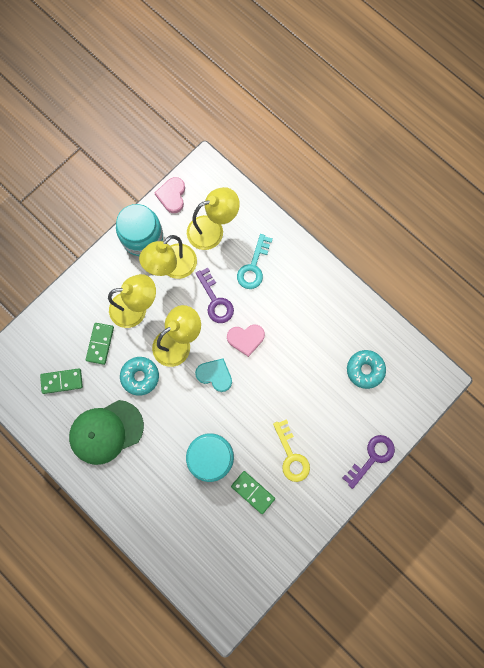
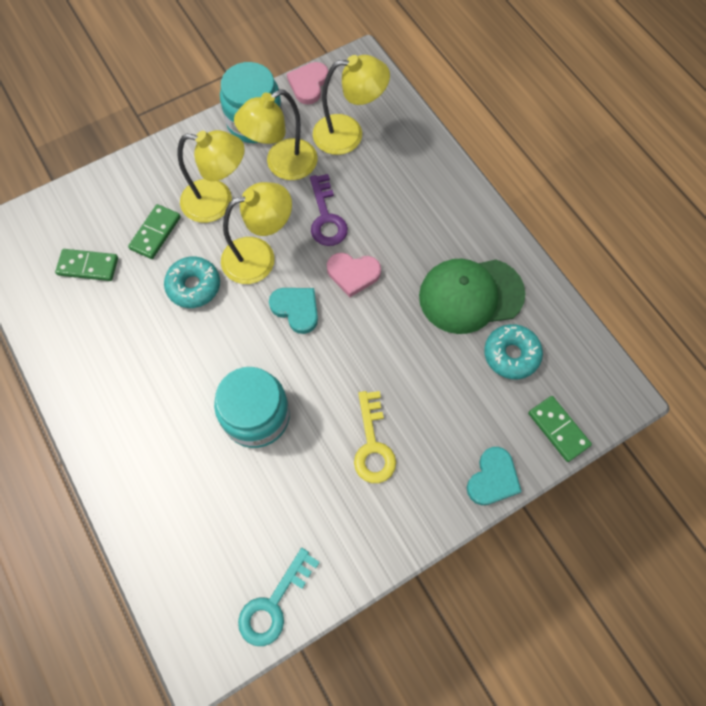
camera: 15 degrees right, 10 degrees down
green cap [69,400,144,465] -> green cap moved to [419,259,525,334]
green domino [231,471,275,514] -> green domino moved to [528,396,592,462]
turquoise key [237,234,273,289] -> turquoise key moved to [238,548,320,646]
purple key [343,435,395,489] -> turquoise heart [467,447,522,505]

